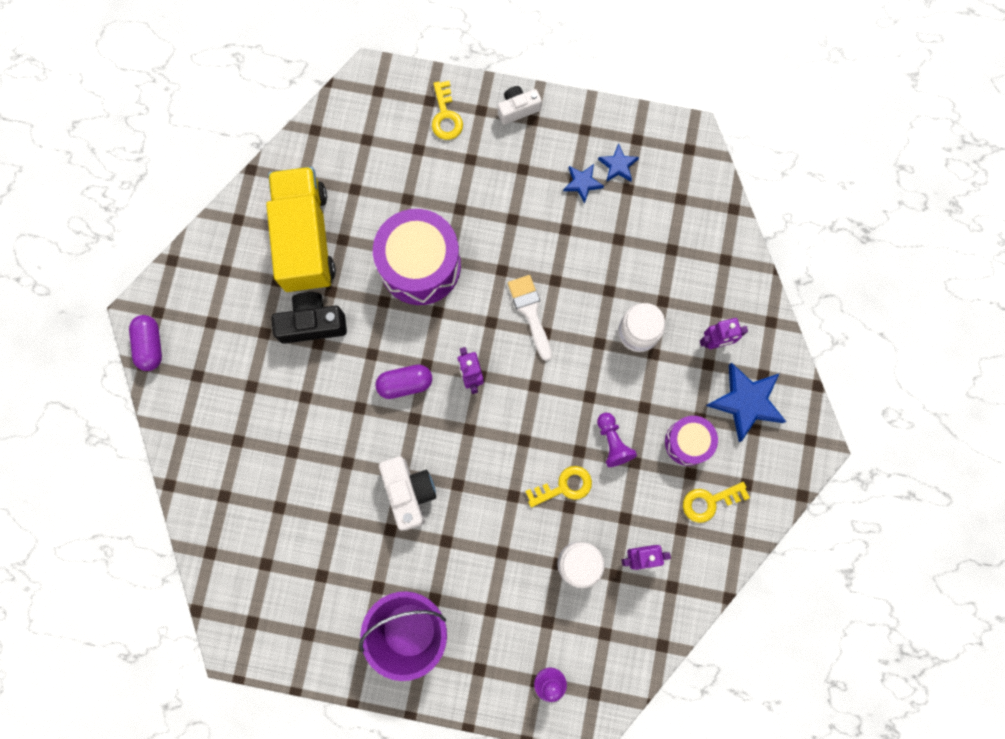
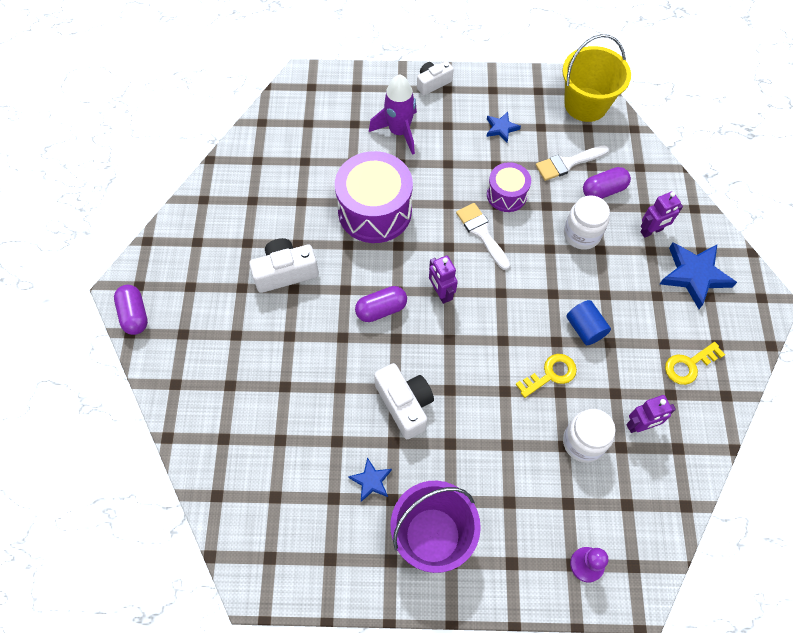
camera: 10 degrees left, 15 degrees down
yellow truck [266,167,336,292] -> none
black camera [271,292,347,344] -> white camera [249,238,319,293]
yellow key [432,81,463,140] -> none
purple pawn [597,413,637,467] -> blue cylinder [566,300,611,345]
blue star [598,143,639,182] -> blue star moved to [348,457,392,502]
purple drum [665,416,718,466] -> purple drum moved to [487,162,531,212]
none -> purple rocket [369,74,417,155]
none -> white brush [536,145,609,181]
none -> yellow bucket [562,34,631,122]
none -> purple capsule [583,167,631,199]

